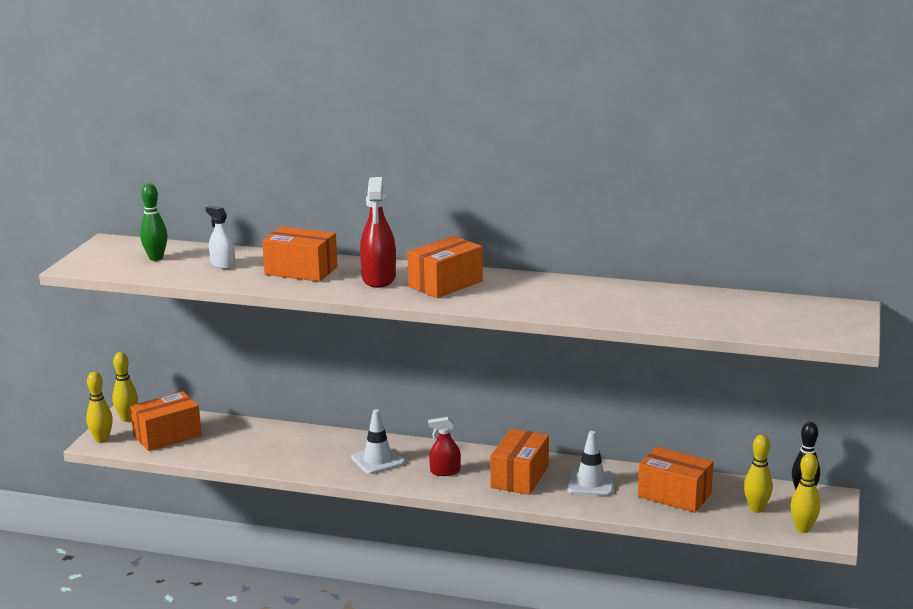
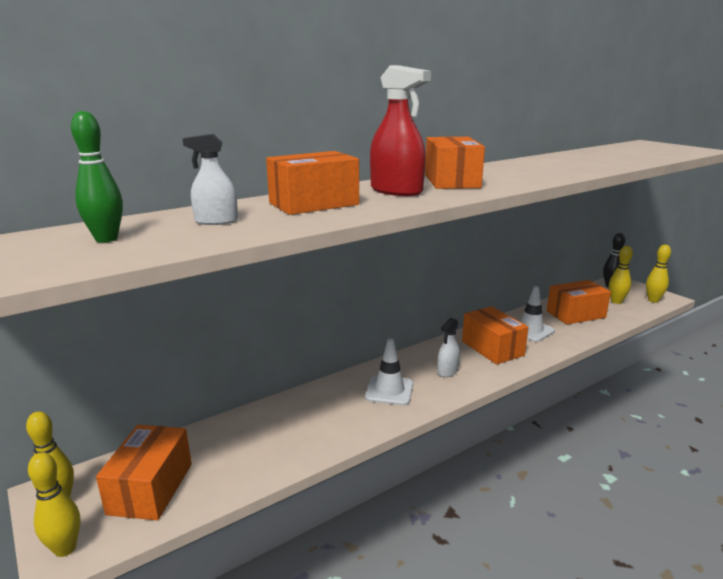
camera: 50 degrees left, 0 degrees up
red spray bottle [428,417,461,476] -> white spray bottle [437,318,460,377]

